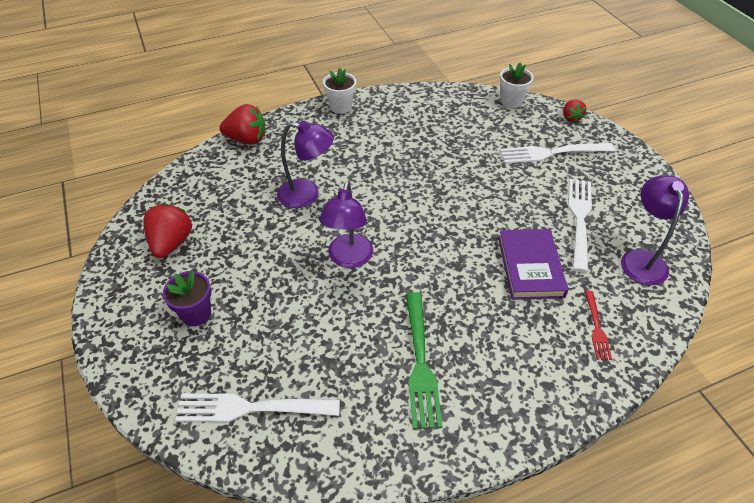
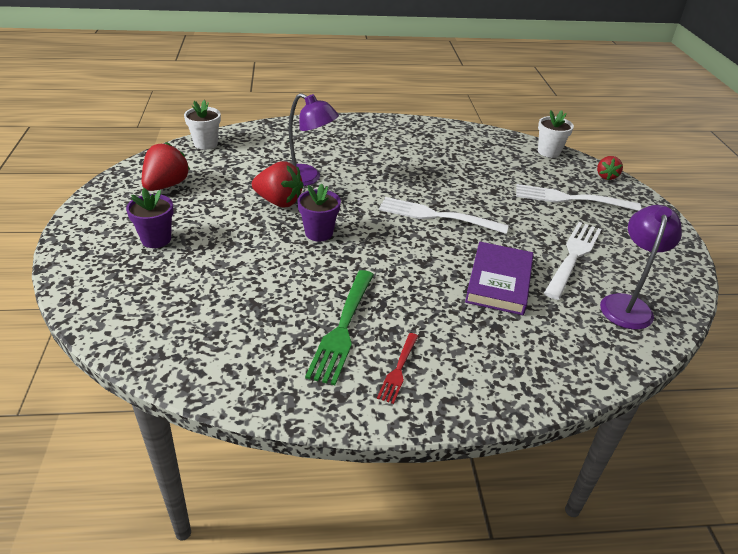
camera: 15 degrees right, 10 degrees down
white fork [175,394,340,422] -> white fork moved to [379,197,509,234]
red strawberry [219,104,265,145] -> red strawberry moved to [252,162,304,207]
purple lamp [319,181,373,268] -> purple flower pot [297,184,341,242]
white flower pot [323,68,356,114] -> white flower pot moved to [184,100,221,150]
red fork [585,291,612,360] -> red fork moved to [377,333,418,404]

